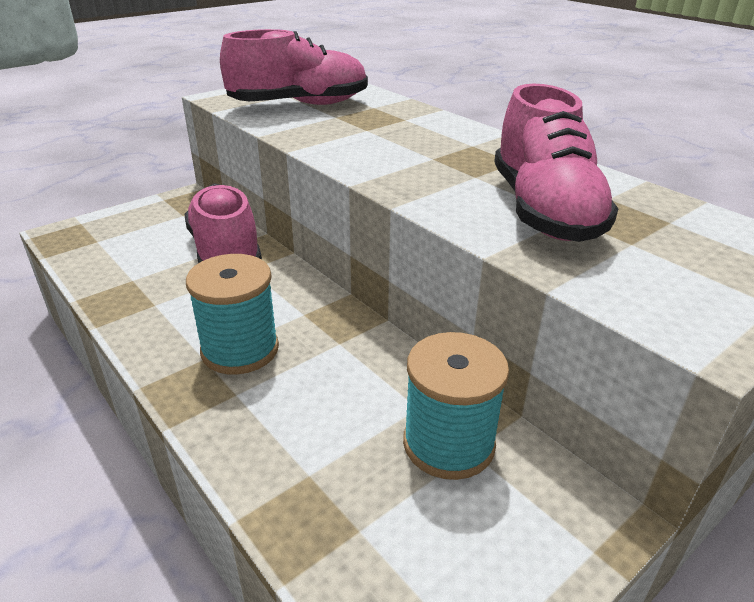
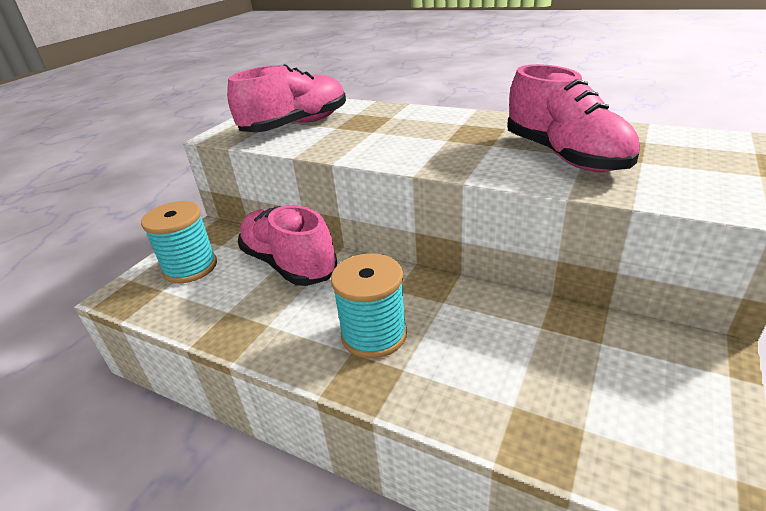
camera: 20 degrees left, 0 degrees up
turquoise spool [403,332,509,480] -> turquoise spool moved to [141,201,217,283]

